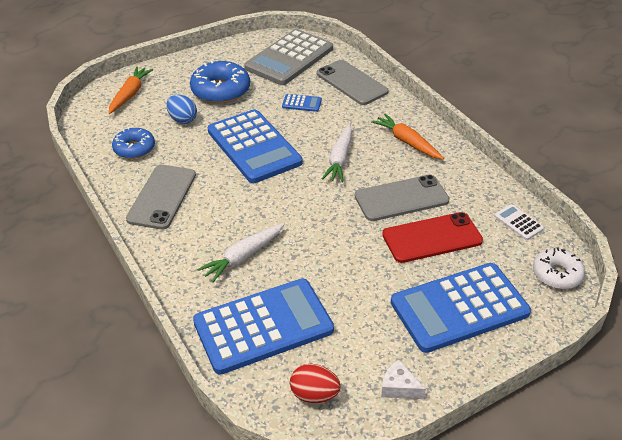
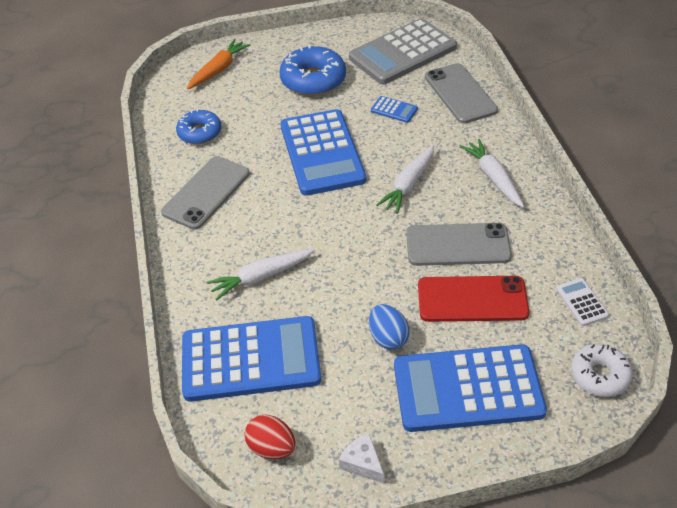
camera: 20 degrees right, 5 degrees up
blue egg [166,95,197,124] -> blue egg moved to [369,304,410,350]
orange carrot [371,114,444,159] -> white carrot [460,139,524,208]

